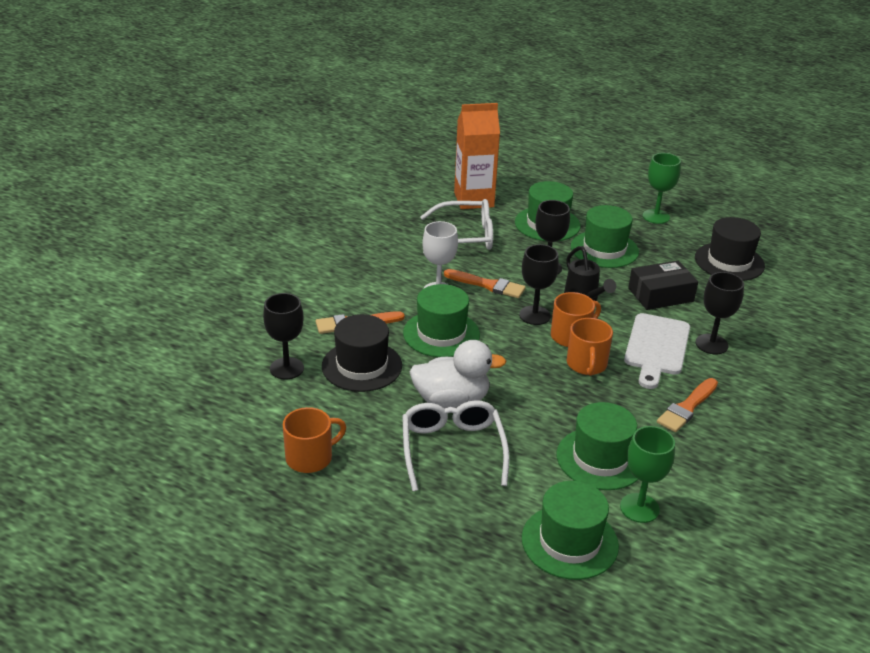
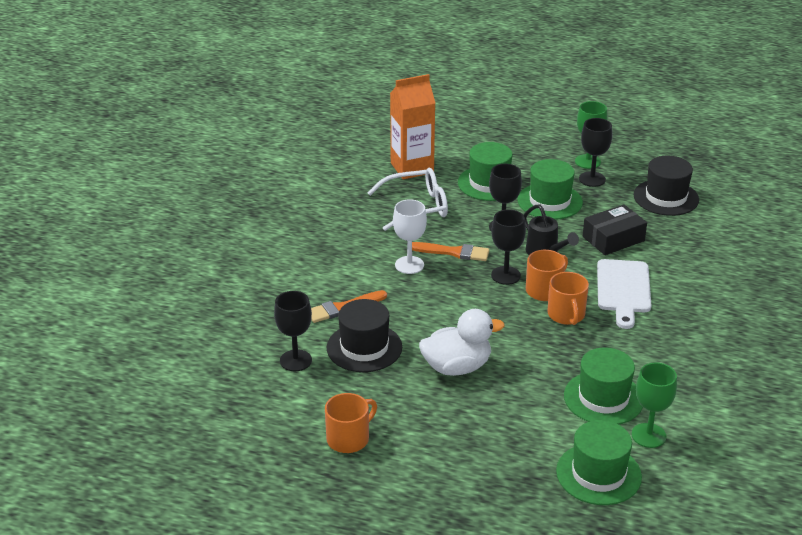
camera: 10 degrees left, 0 degrees up
white glasses [402,400,509,491] -> none
green hat [403,284,480,357] -> none
orange brush [657,378,718,432] -> none
black goblet [696,272,744,355] -> black goblet moved to [579,118,612,187]

